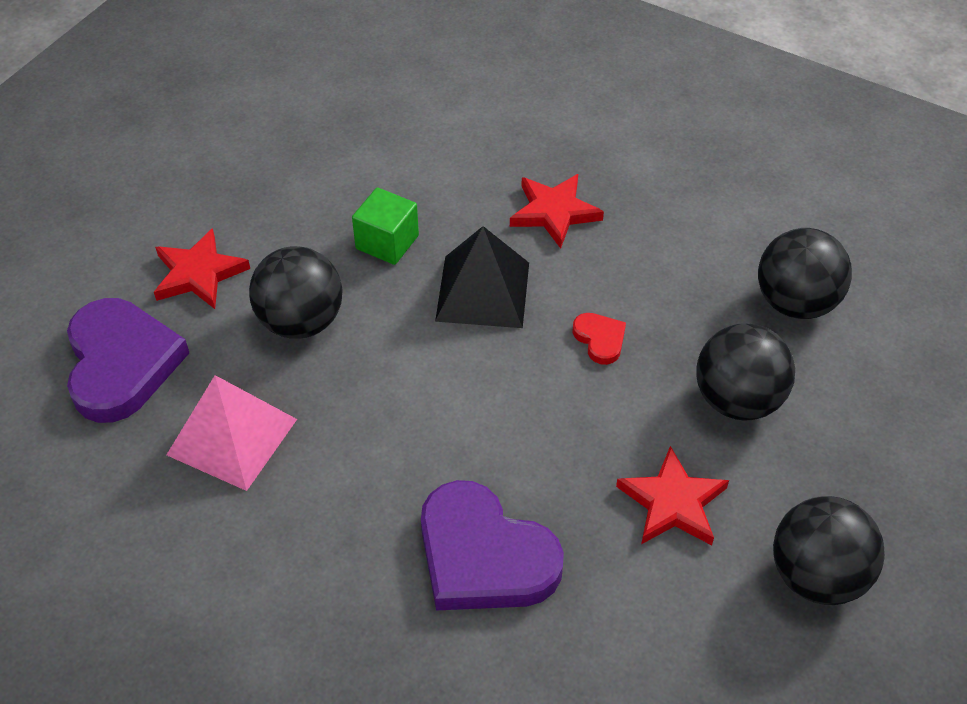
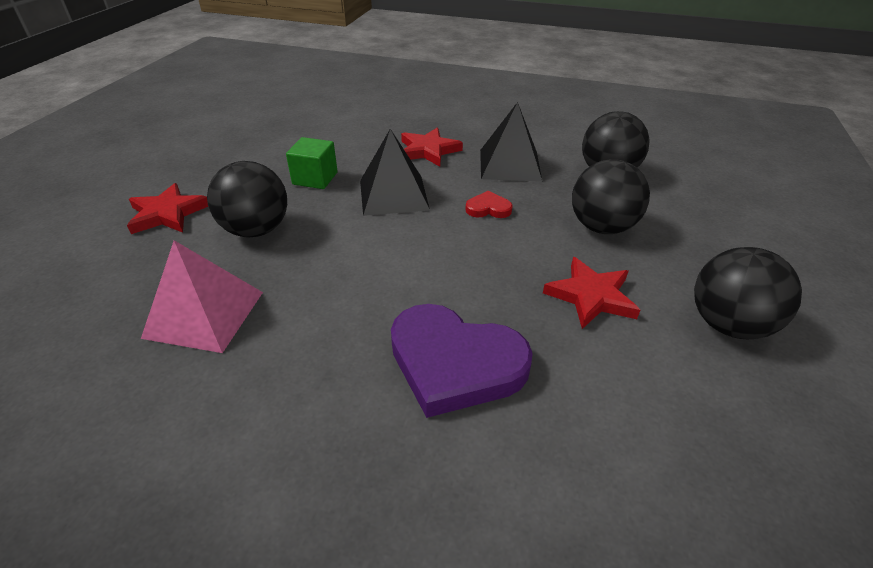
camera: 15 degrees left, 10 degrees down
purple heart [67,298,189,423] -> none
red heart [572,313,626,365] -> red heart turned 45 degrees counterclockwise [465,191,513,218]
none -> black pyramid [480,102,542,181]

